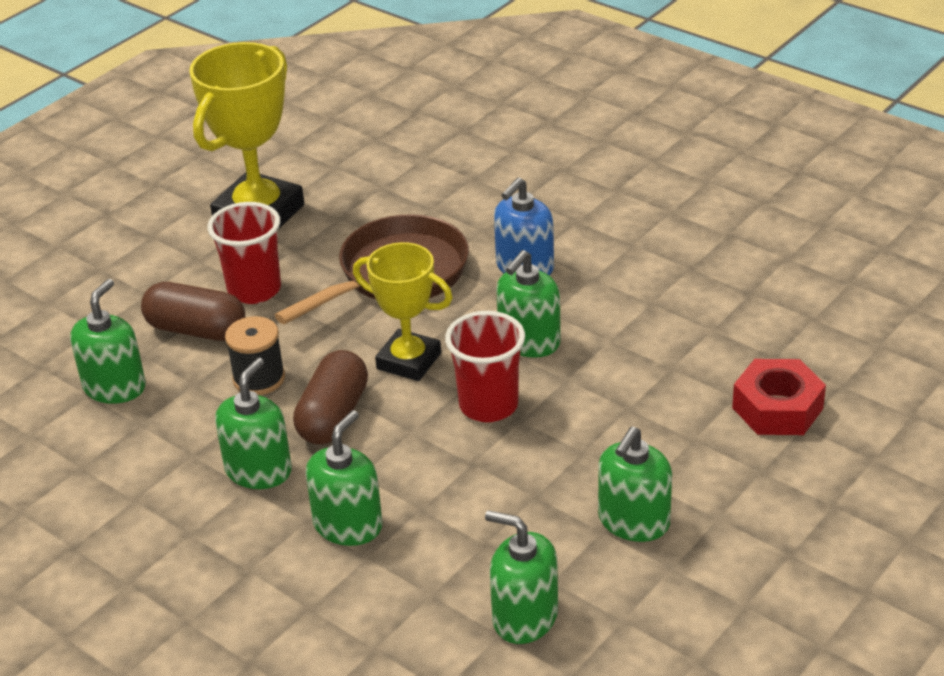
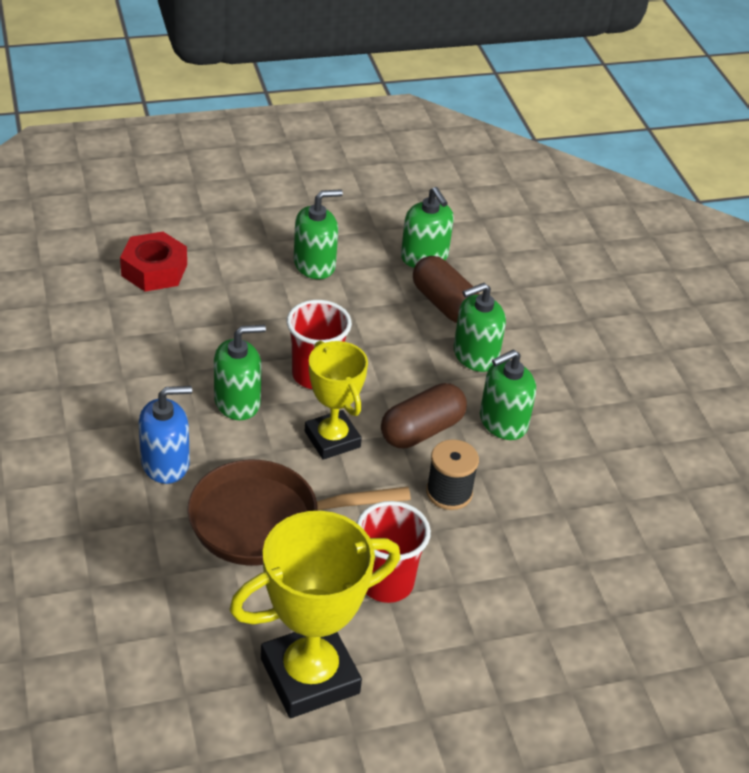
camera: 150 degrees left, 5 degrees up
green soap dispenser [70,279,146,404] -> none
brown capsule [141,282,245,341] -> brown capsule moved to [413,256,480,323]

